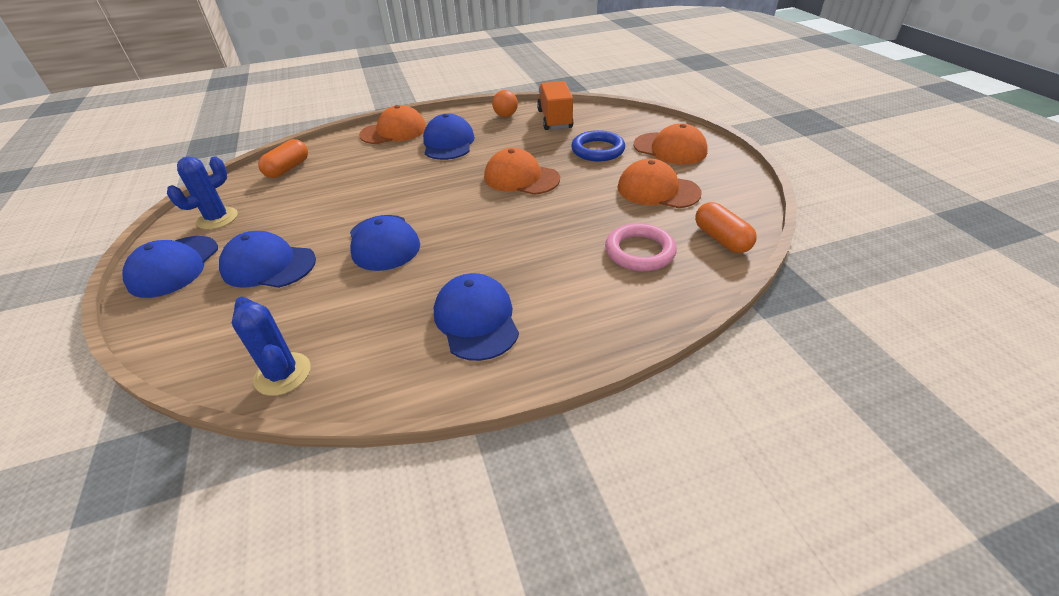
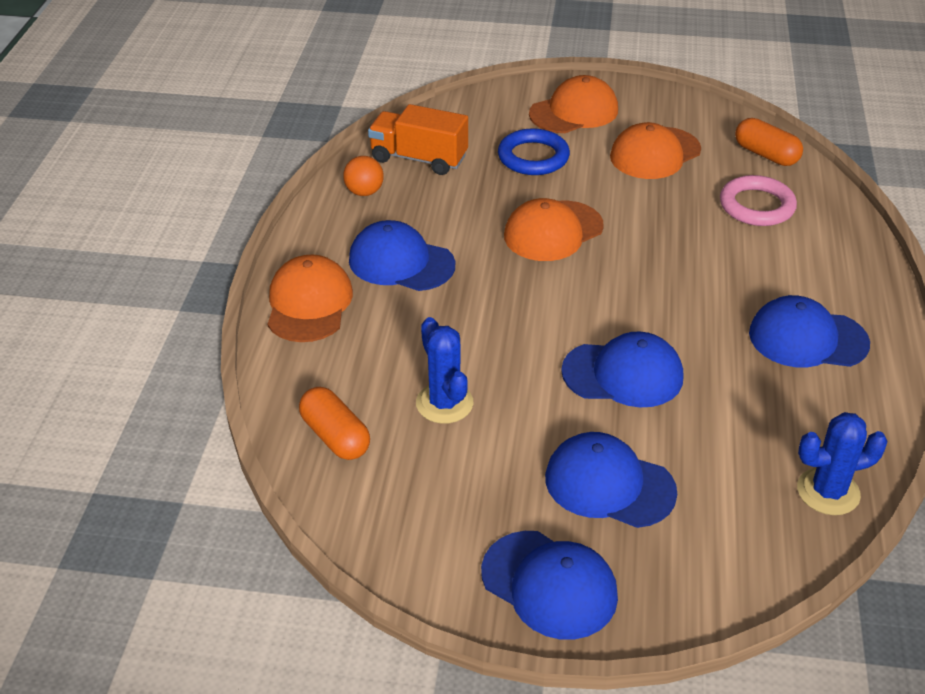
camera: 65 degrees left, 0 degrees up
blue cactus [167,156,238,230] -> blue cactus moved to [416,317,474,424]
blue cap [219,231,316,288] -> blue cap turned 75 degrees clockwise [545,432,677,528]
orange capsule [695,202,757,253] -> orange capsule turned 45 degrees clockwise [735,118,803,166]

